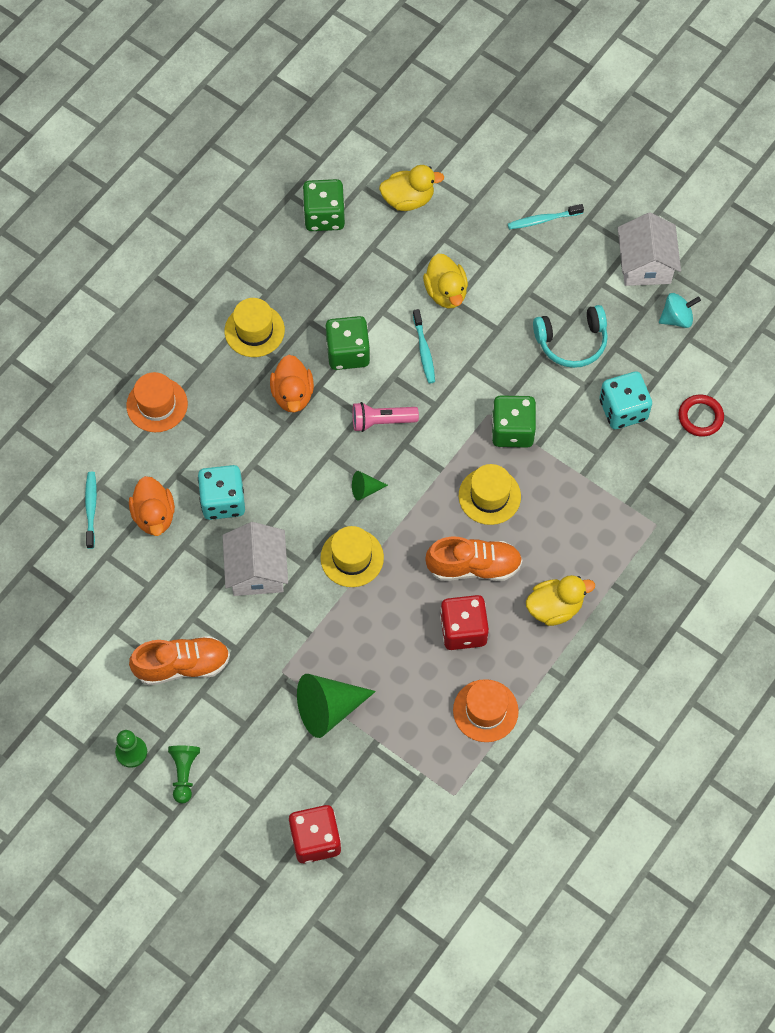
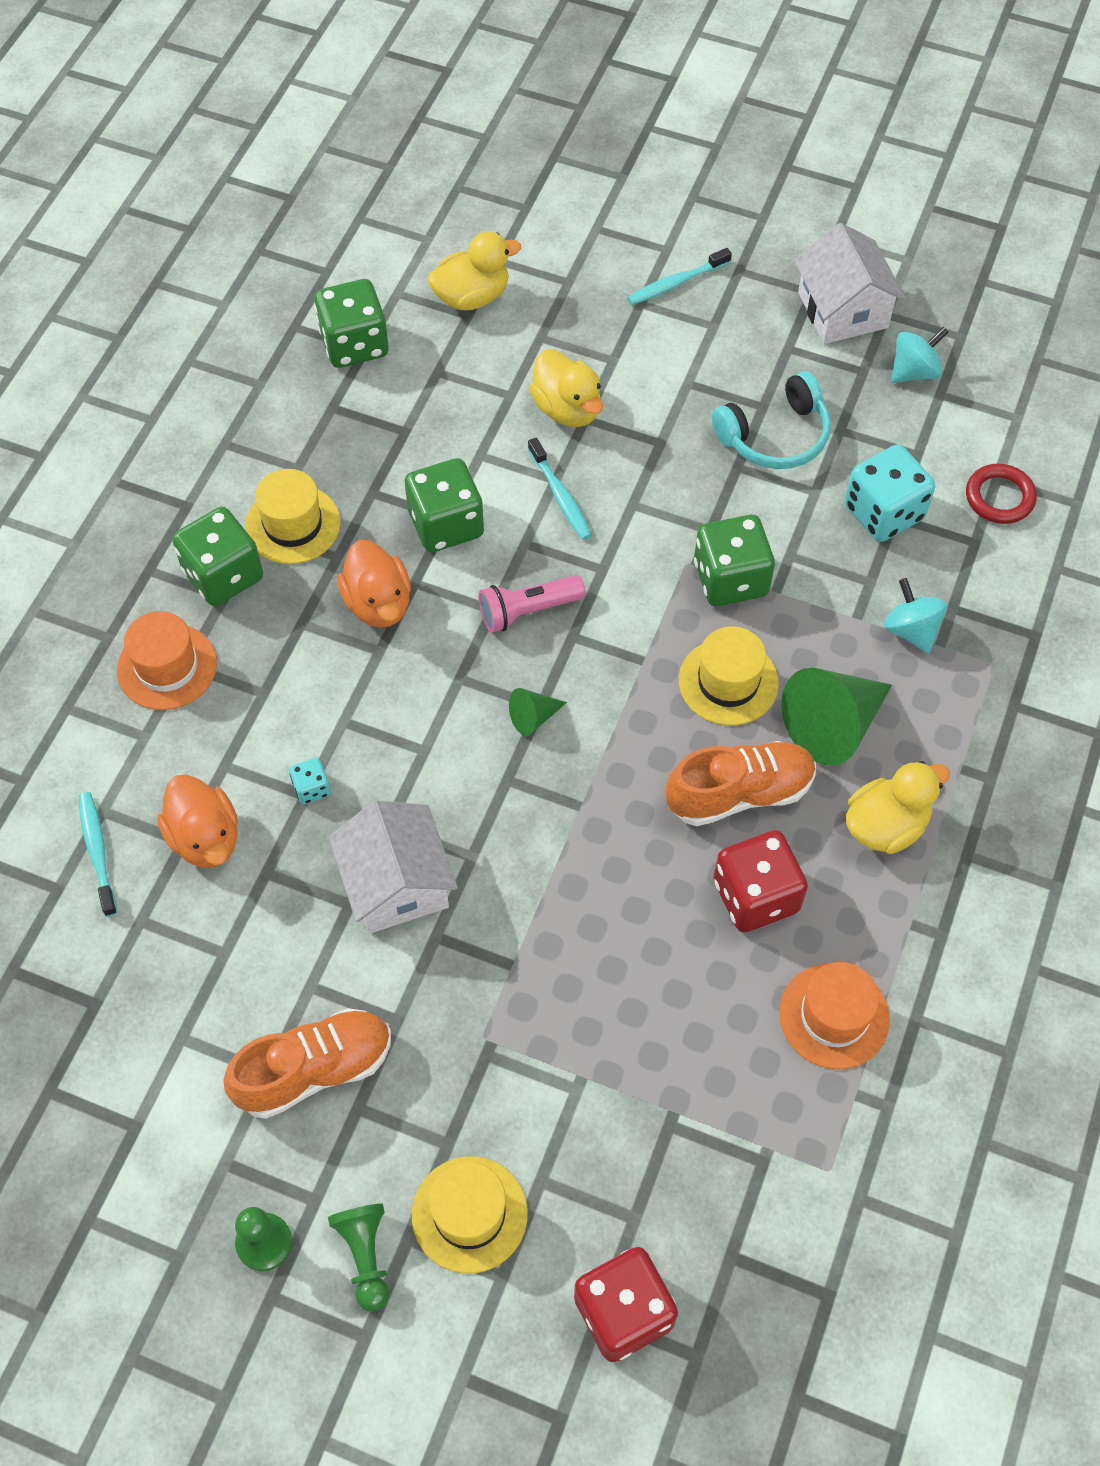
camera: 15 degrees left, 5 degrees down
turquoise dice [198,465,245,520] -> turquoise dice [289,758,331,804], size x0.47
green cone [297,674,376,738] -> green cone moved to [781,668,892,766]
yellow hat [320,526,384,587] -> yellow hat moved to [412,1156,528,1274]
none -> green dice [172,507,263,606]
none -> turquoise spinning top [884,578,947,654]

